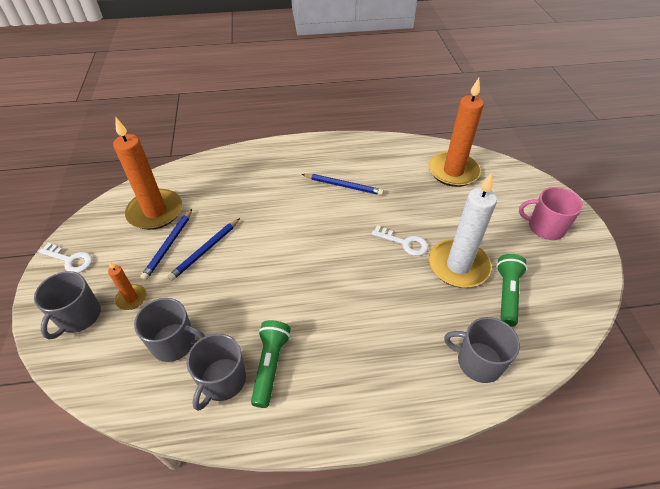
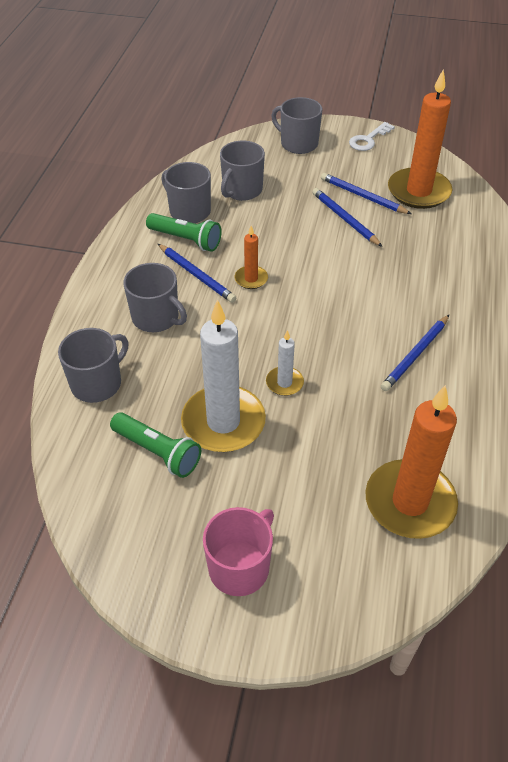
camera: 110 degrees right, 0 degrees up
orange candle [108,261,147,310] -> orange candle moved to [235,226,268,289]
white key [372,225,428,256] -> white candle [266,330,304,396]
none -> grey mug [123,263,187,332]
none -> blue pencil [158,244,236,303]

